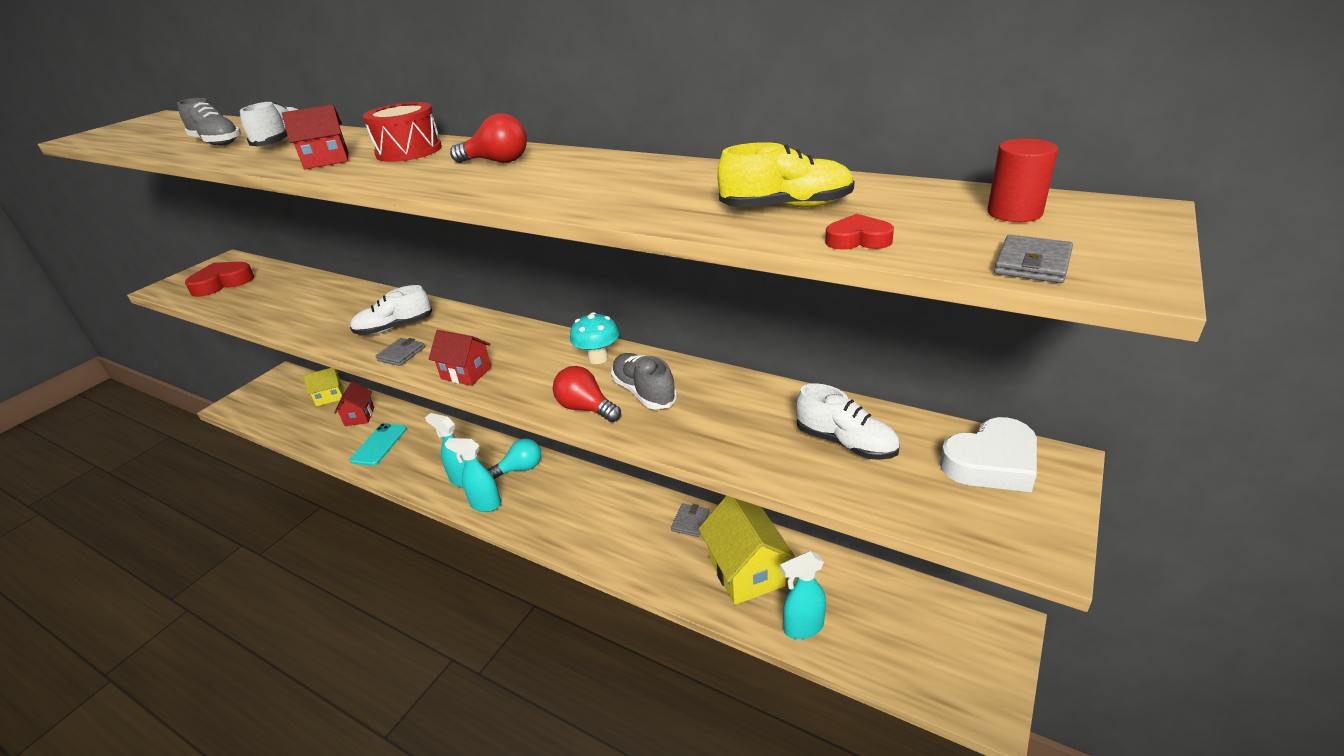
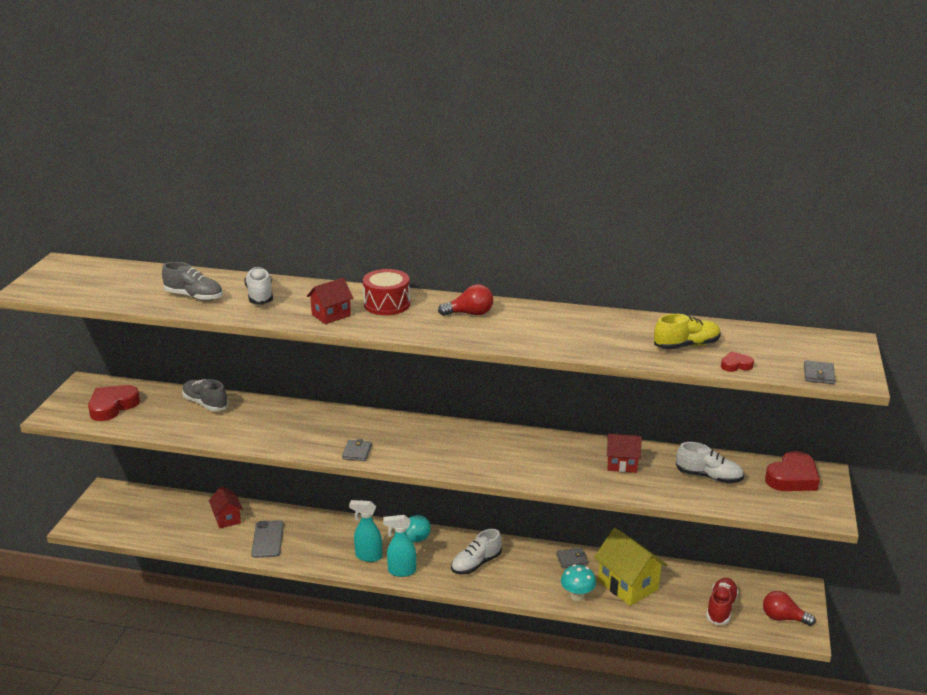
camera: 20 degrees left, 5 degrees down
yellow house [303,368,344,406] -> none
white shoe [350,285,432,335] -> white shoe moved to [451,529,502,574]
turquoise phone [350,423,407,466] -> grey phone [251,520,284,558]
red house [429,330,492,386] -> red house moved to [607,434,642,473]
red light bulb [553,366,621,422] -> red light bulb moved to [763,591,816,626]
turquoise mushroom [570,312,619,364] -> turquoise mushroom moved to [561,564,596,601]
grey shoe [611,353,677,410] -> grey shoe moved to [182,379,229,411]
grey wallet [671,504,710,537] -> grey wallet turned 75 degrees clockwise [556,548,588,568]
turquoise spray bottle [780,551,826,639] -> none
white heart [940,417,1037,492] -> red heart [765,451,820,491]
red cylinder [987,138,1058,222] -> none
none -> red shoe [706,578,739,625]

